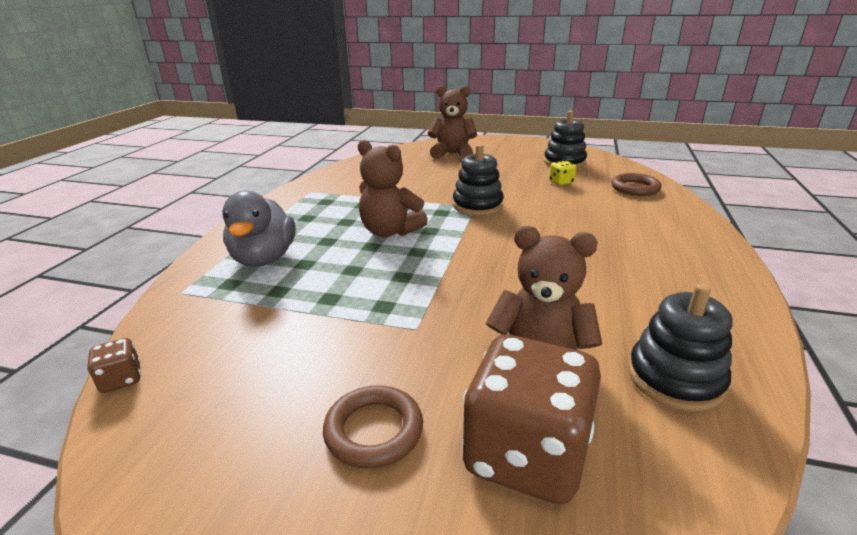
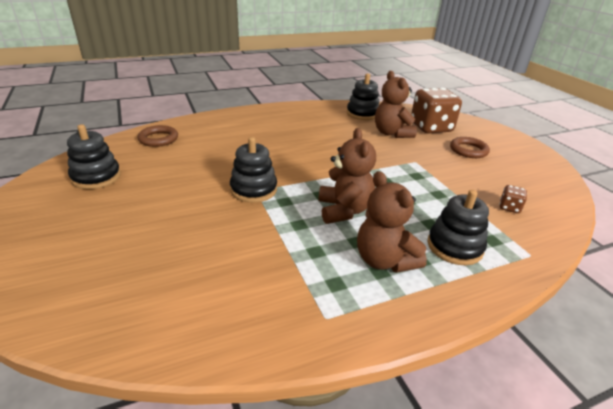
camera: 130 degrees left, 5 degrees up
brown dice [87,338,141,393] -> brown dice moved to [500,185,527,213]
grey duck [222,191,296,266] -> black stacking toy [427,190,489,265]
brown teddy bear [428,85,477,159] -> brown teddy bear moved to [357,171,427,273]
yellow dice [549,160,576,185] -> none

